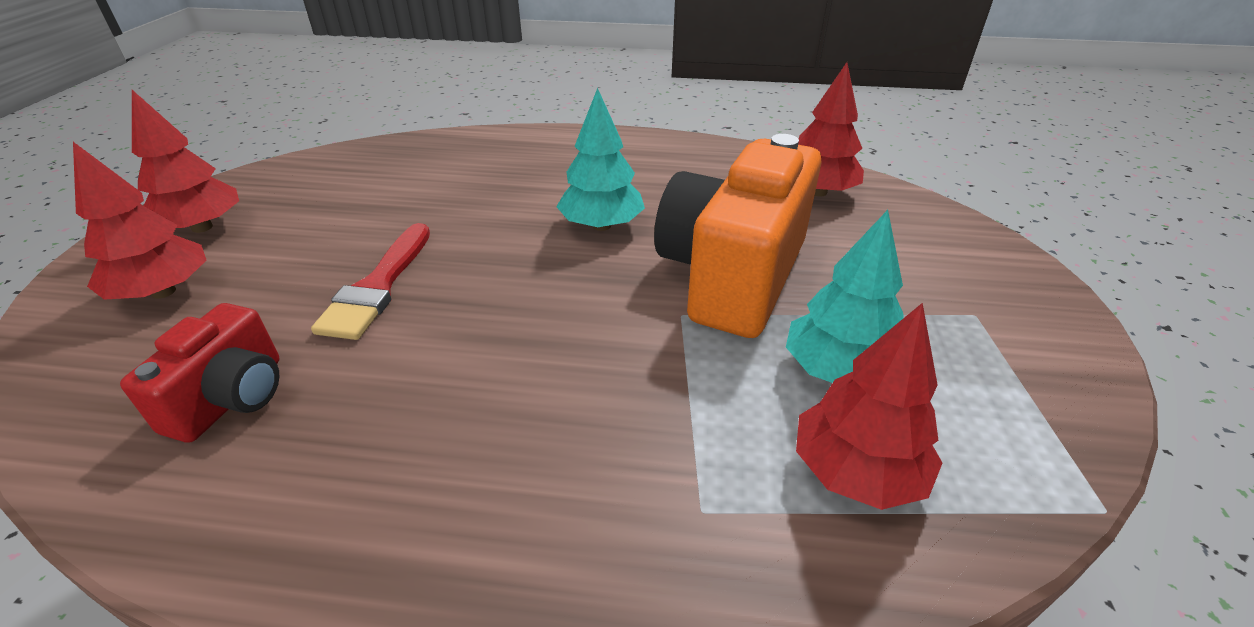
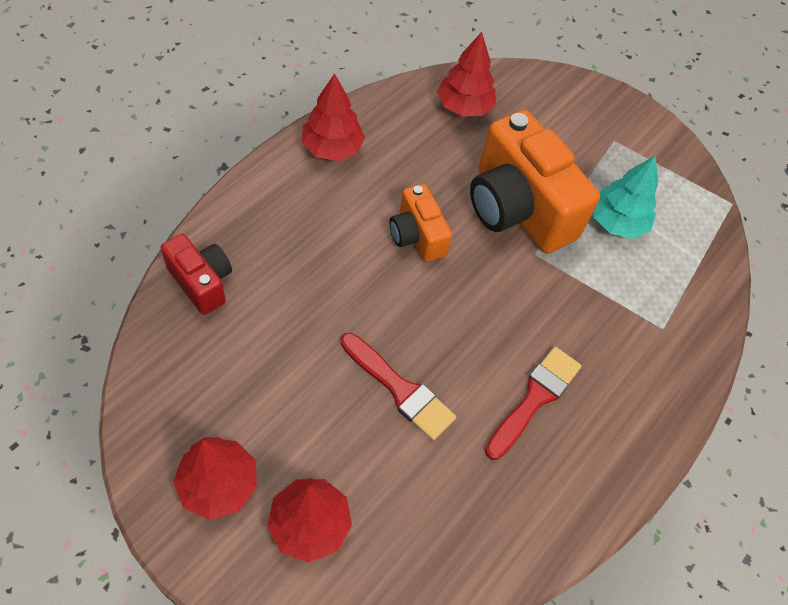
camera: 65 degrees left, 20 degrees up
red camera [120,303,280,443] -> red camera moved to [161,234,232,315]
turquoise tree [556,88,645,231] -> orange camera [389,184,452,262]
red tree [796,303,942,510] -> red tree moved to [302,73,365,161]
none -> red brush [485,347,582,460]

